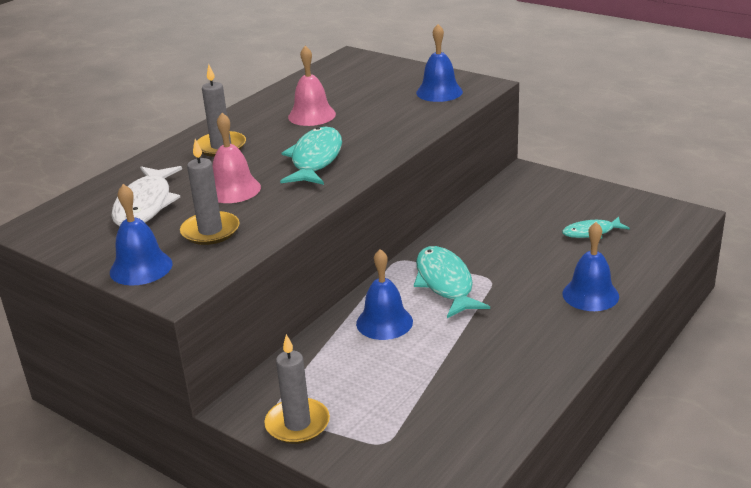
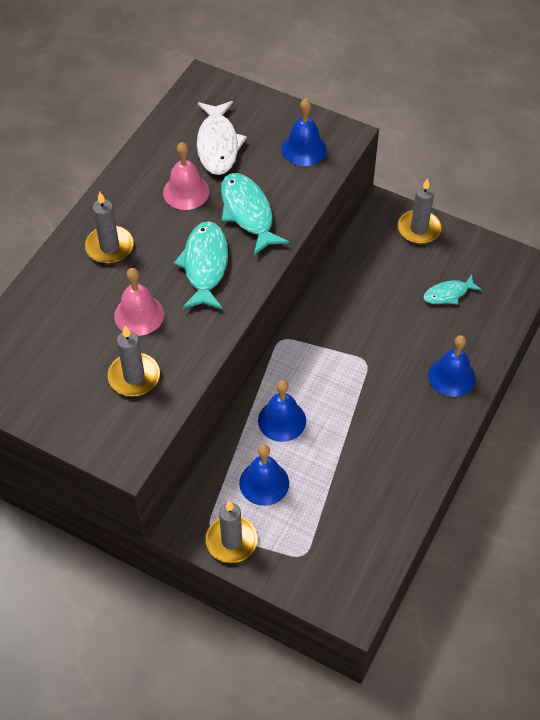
camera: 10 degrees left, 25 degrees up
blue bell [110,184,173,285] -> blue bell moved to [239,444,289,506]
white fish [111,166,182,227] -> white fish moved to [197,101,247,175]
turquoise fish [414,246,490,318] -> turquoise fish moved to [221,173,289,255]
none -> grey candle [398,178,441,244]

